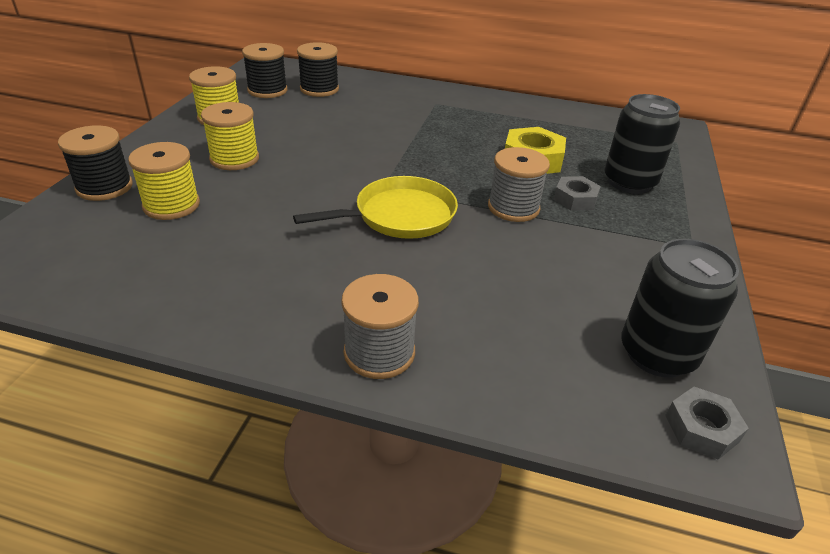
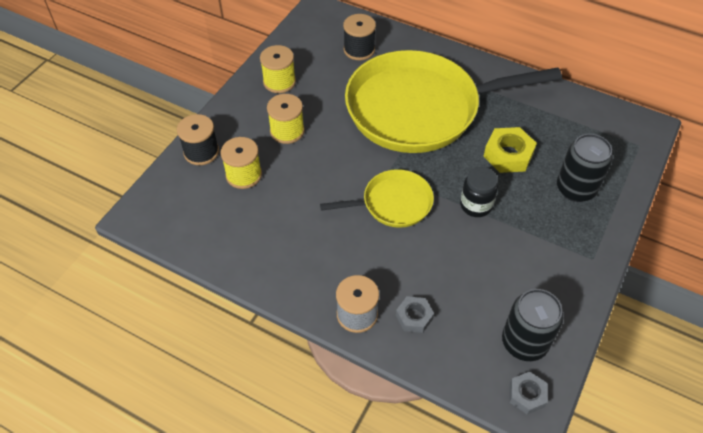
camera: 15 degrees right, 15 degrees up
black spool [242,43,287,98] -> none
grey spool [488,147,550,222] -> black jar [460,167,498,217]
grey nut [554,176,601,211] -> grey nut moved to [396,296,434,333]
none -> yellow pan [345,50,562,153]

